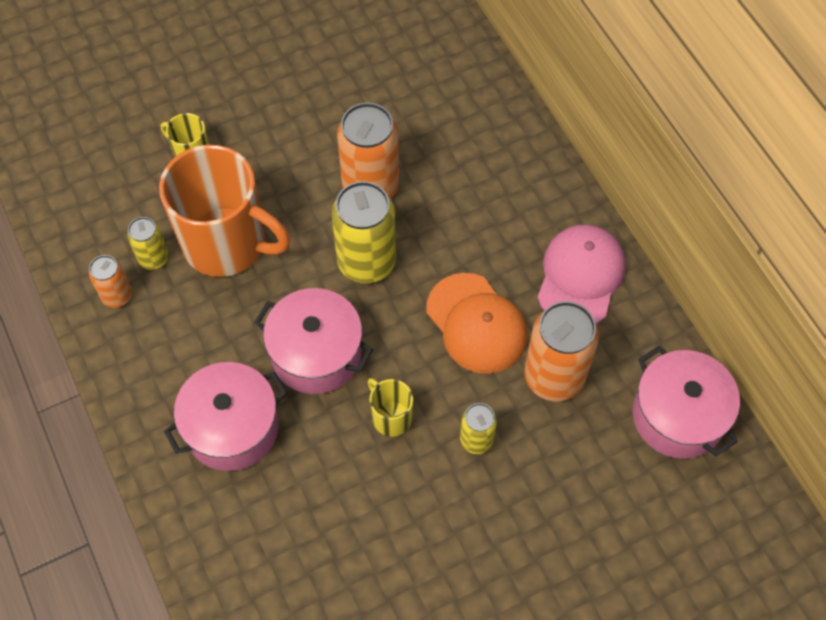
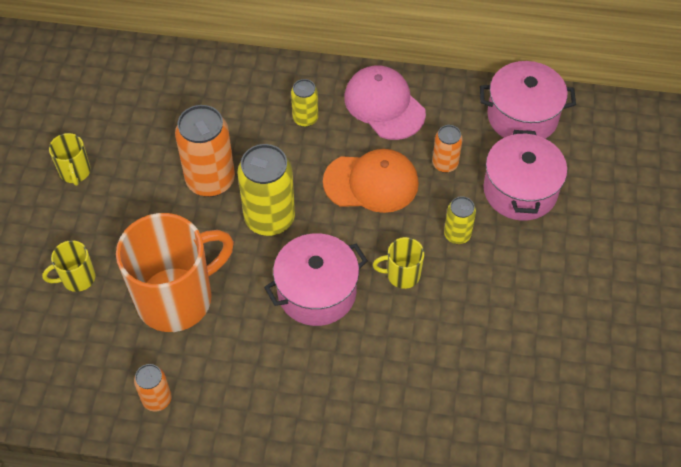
camera: 55 degrees left, 5 degrees down
yellow can [127,217,169,270] -> yellow can moved to [291,79,318,127]
pink pot [164,362,288,471] -> pink pot moved to [483,130,567,221]
orange can [524,301,599,401] -> orange can [432,125,463,173], size x0.53
none -> yellow mug [49,133,91,186]

